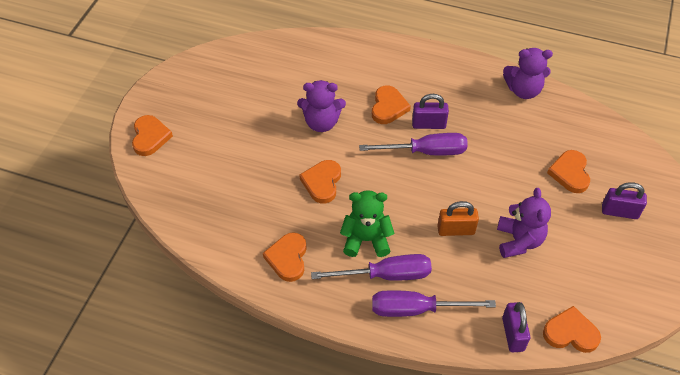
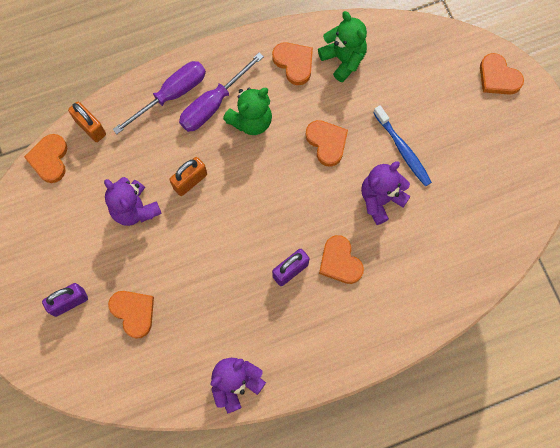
camera: 140 degrees right, 20 degrees up
purple screwdriver [359,133,468,155] -> none
purple padlock [502,302,530,352] -> orange padlock [68,102,106,142]
orange heart [543,306,601,353] -> orange heart turned 120 degrees clockwise [24,134,68,183]
none -> green teddy bear [318,11,367,82]
none -> blue toothbrush [373,105,432,187]

